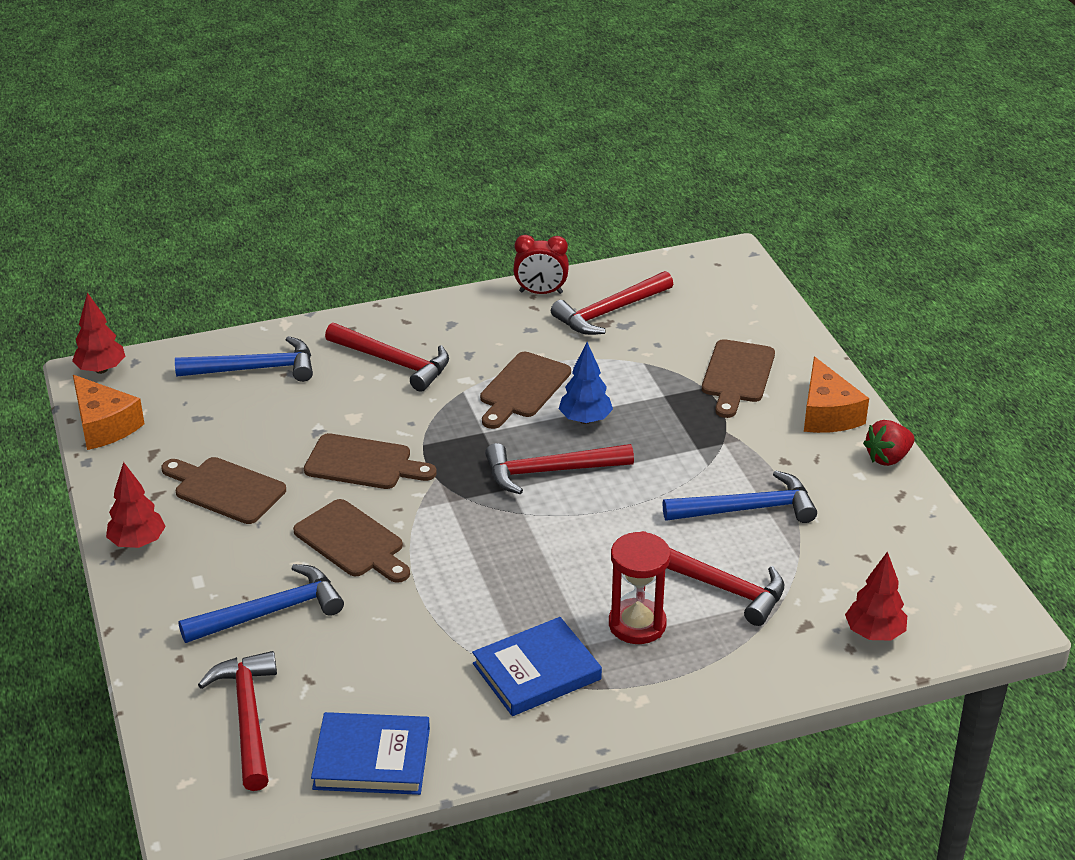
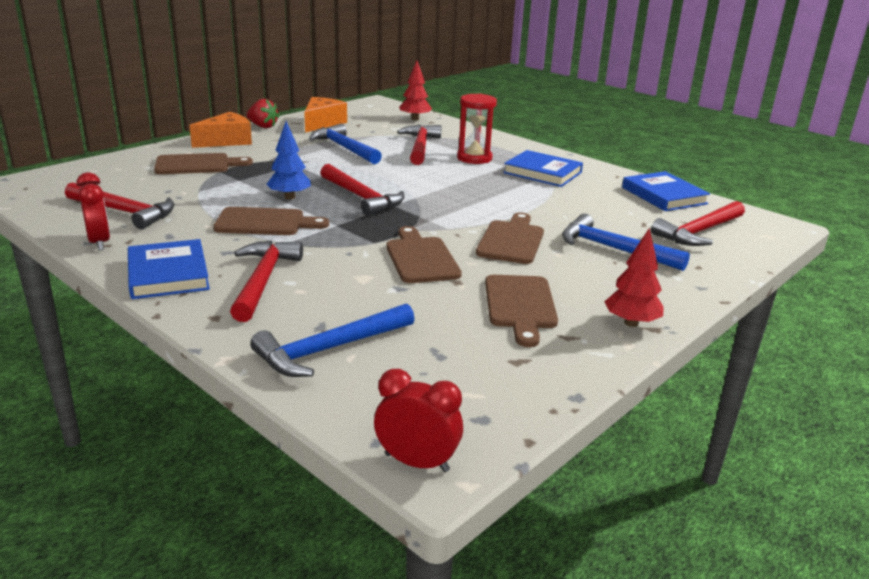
camera: 120 degrees left, 10 degrees down
red tree [72,292,125,374] -> red clock [374,369,463,472]
orange cheese [73,375,145,450] -> orange cheese moved to [304,97,347,132]
blue hammer [175,336,313,382] -> blue hammer turned 90 degrees counterclockwise [250,303,414,377]
none -> blue book [128,239,210,299]

